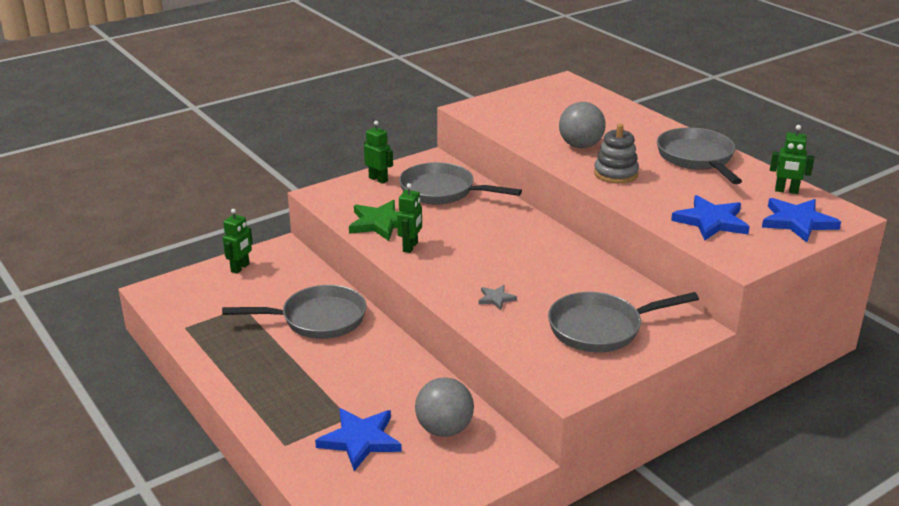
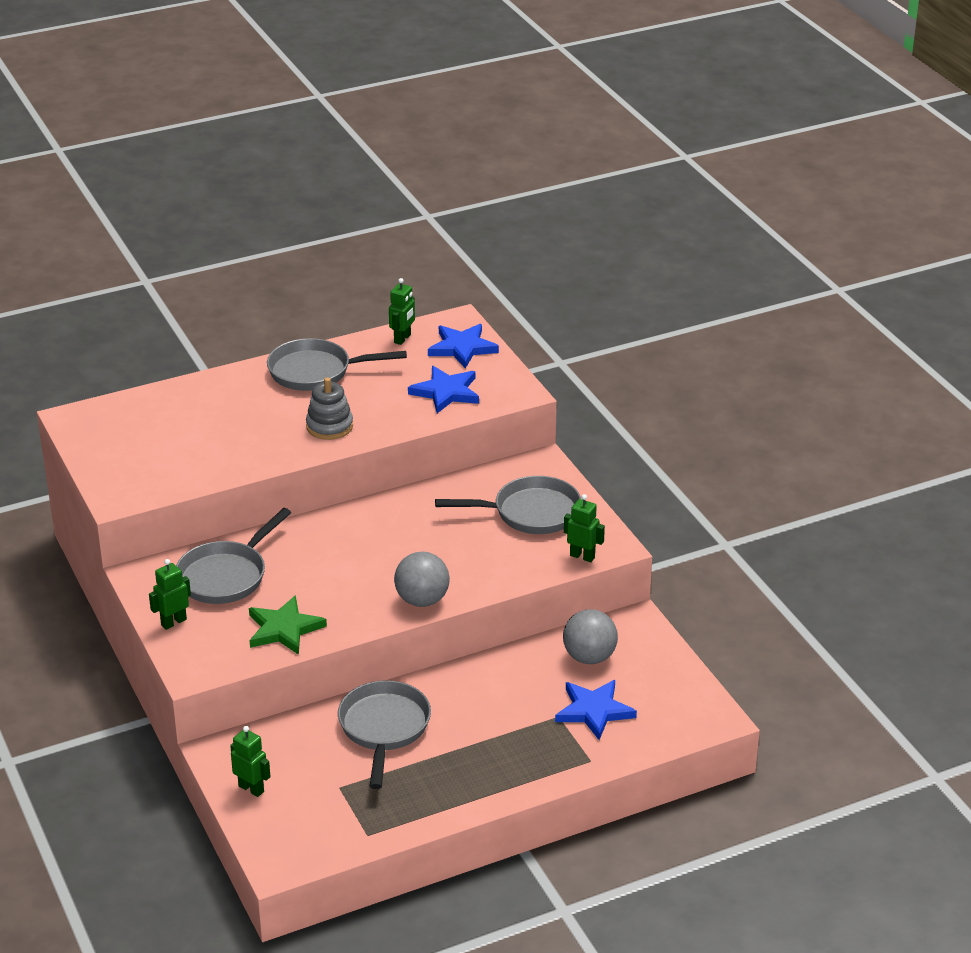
camera: 80 degrees left, 5 degrees up
green robot [397,183,422,253] -> green robot moved to [564,494,605,562]
grey star [478,285,517,310] -> none
grey pan [548,292,699,352] -> grey pan turned 90 degrees counterclockwise [435,476,581,534]
grey ball [559,102,606,148] -> grey ball moved to [394,552,450,607]

